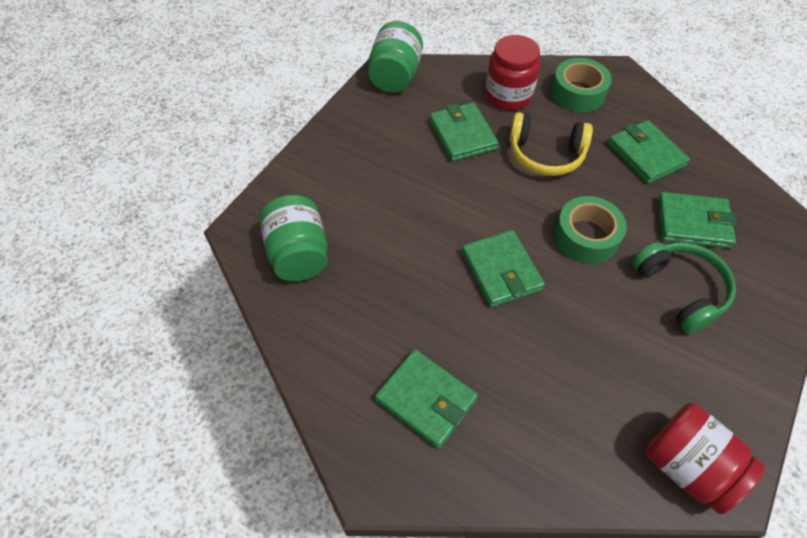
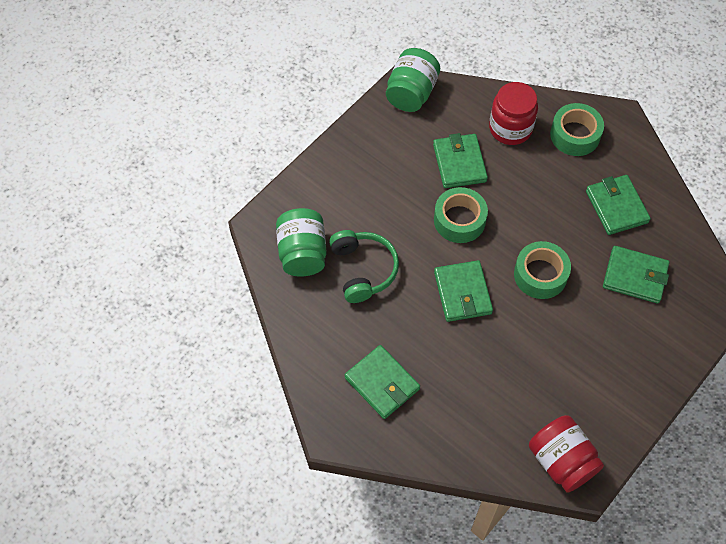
camera: 10 degrees right, 5 degrees up
yellow headphones [509,112,593,176] -> none
green headphones [632,242,736,334] -> green headphones moved to [329,230,399,303]
none -> green tape [434,187,488,243]

